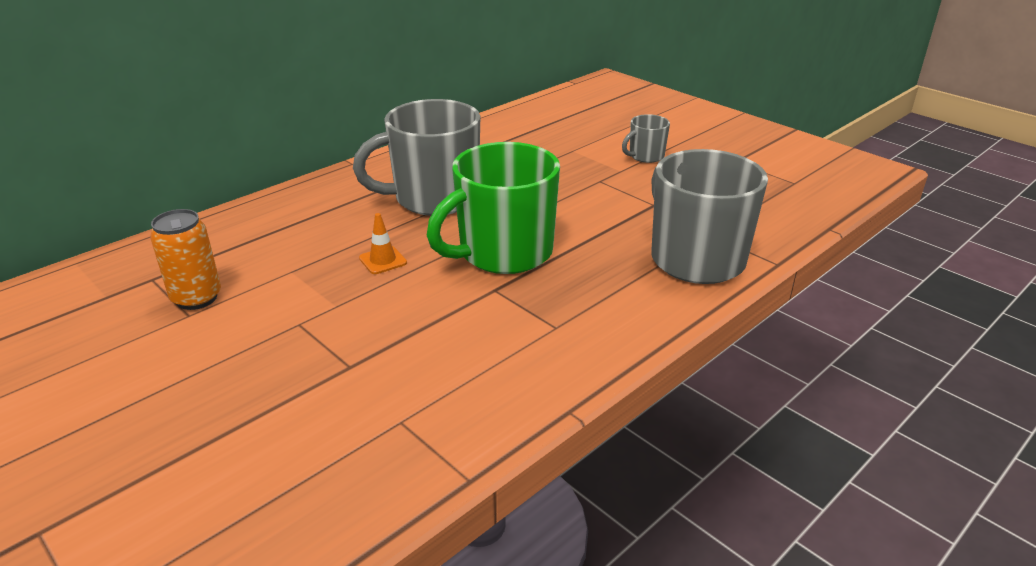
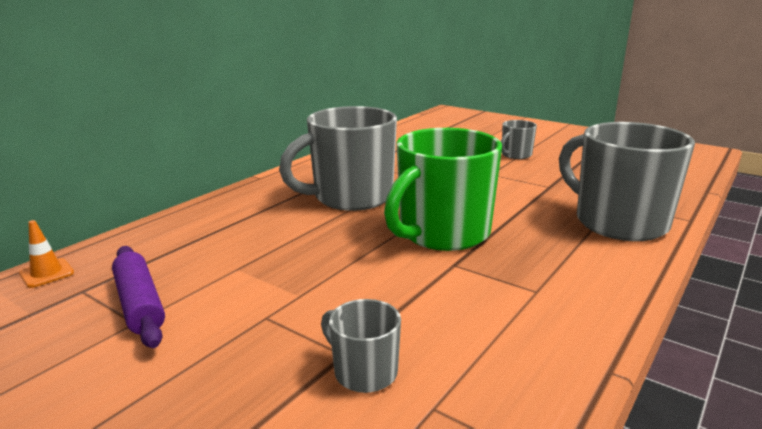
camera: 10 degrees left, 10 degrees down
orange can [150,209,221,310] -> purple rolling pin [112,246,165,348]
orange traffic cone [359,213,407,274] -> orange traffic cone moved to [19,220,74,288]
none -> grey mug [321,299,401,393]

